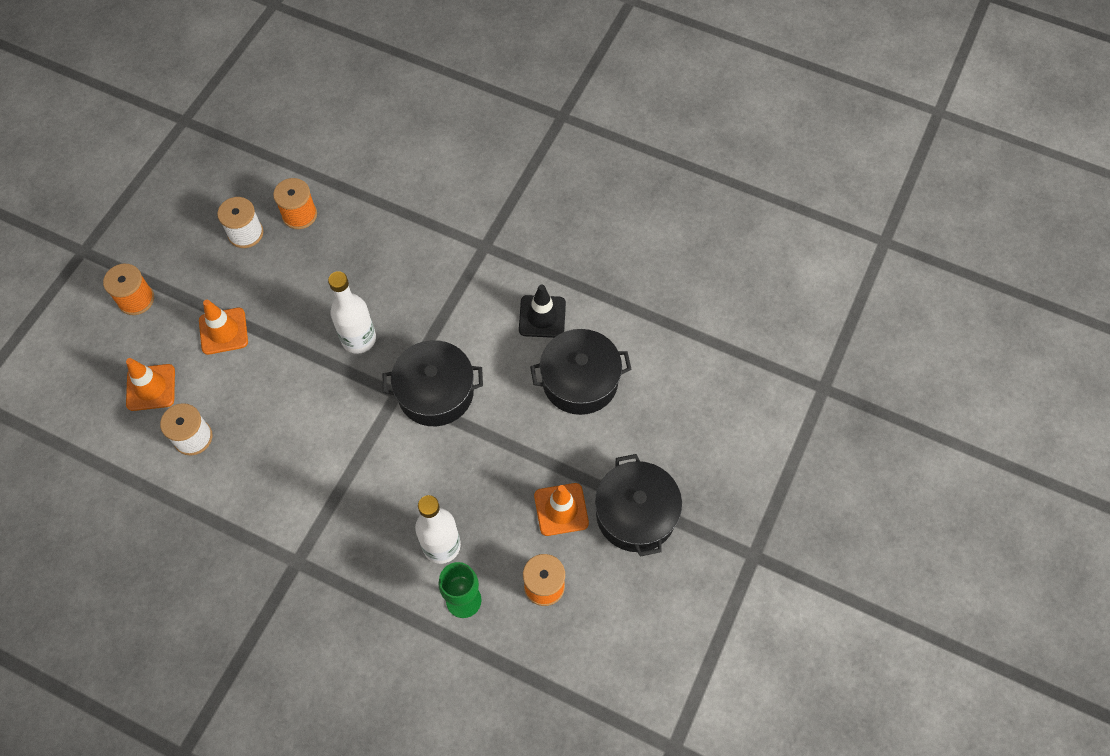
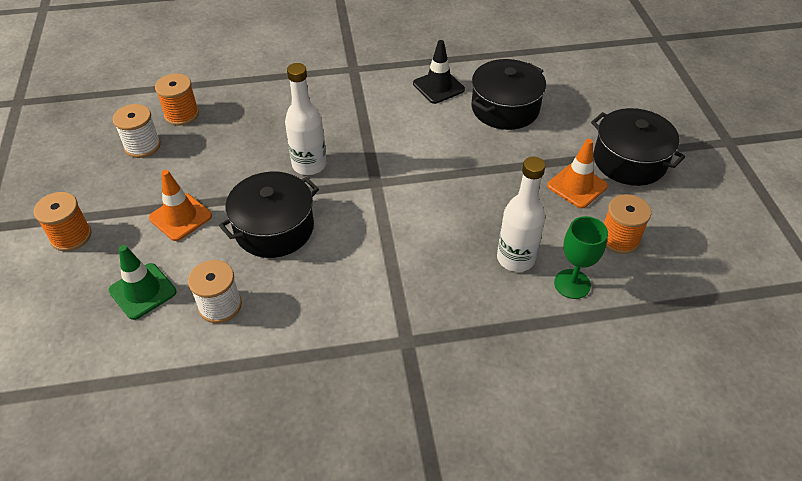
camera: 35 degrees left, 15 degrees down
orange traffic cone [126,358,175,411] -> green traffic cone [108,245,177,320]
black pot [383,340,483,426] -> black pot moved to [219,172,319,258]

